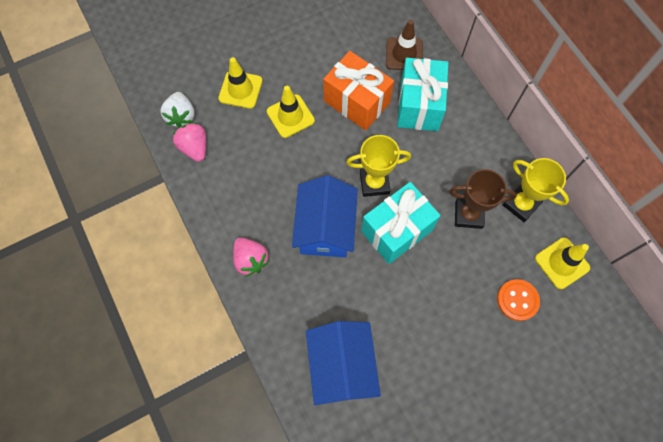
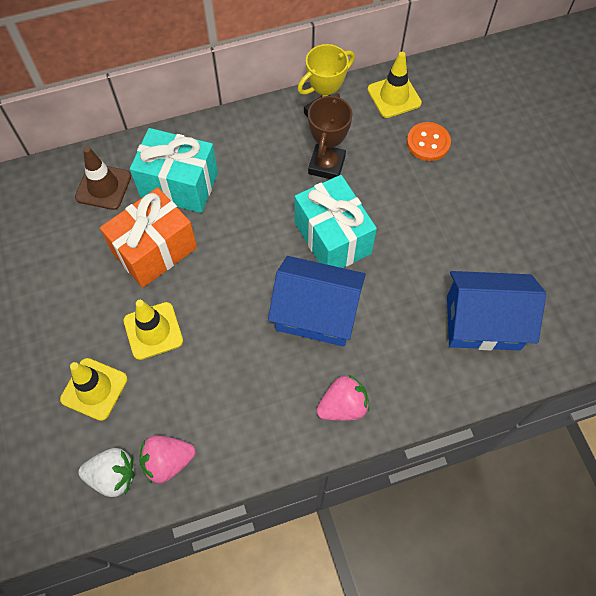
camera: 80 degrees left, 5 degrees down
yellow trophy [346,135,411,197] -> none

